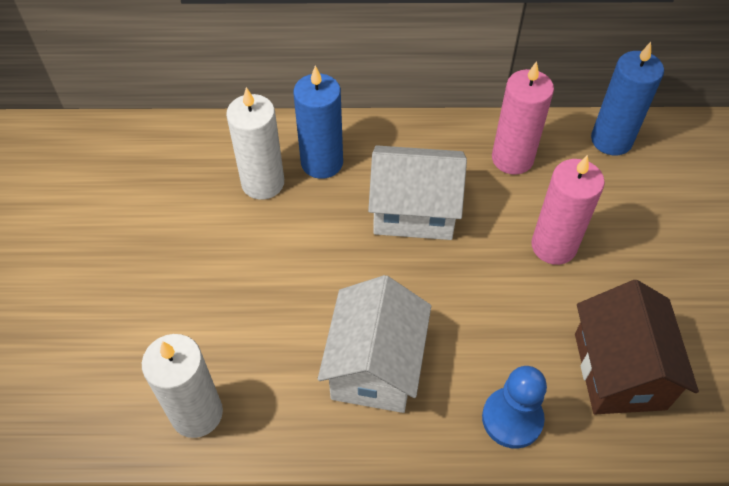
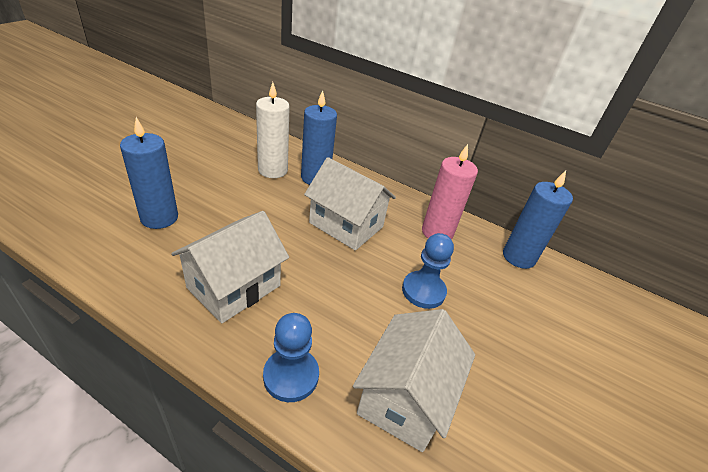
camera: 25 degrees right, 15 degrees down
white candle [142,334,223,438] -> none
pink candle [531,155,605,265] -> blue pawn [402,233,454,309]
brown house [575,280,699,414] -> white house [353,309,475,452]
none -> blue candle [120,117,178,229]

